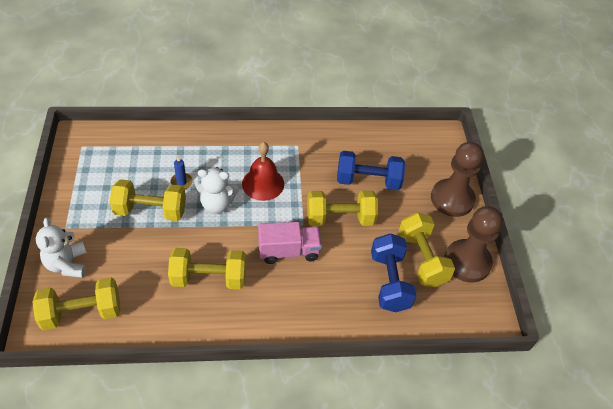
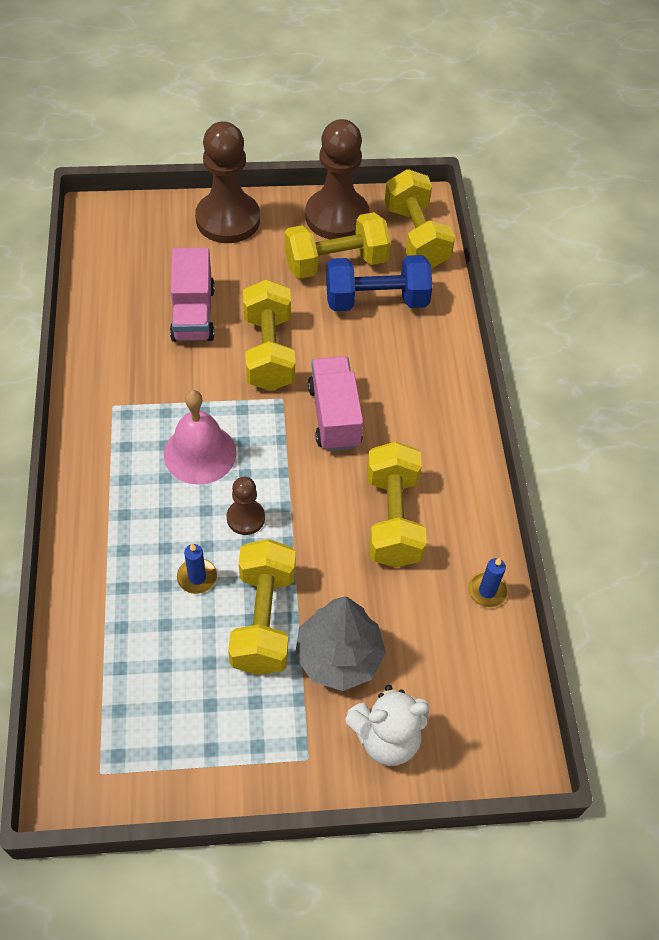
camera: 90 degrees left, 5 degrees up
yellow dumbbell [32,277,120,330] -> yellow dumbbell moved to [385,169,455,268]
white teddy bear [195,167,239,213] -> brown pawn [227,477,265,535]
red bell [242,142,284,201] -> pink bell [164,390,236,485]
blue dumbbell [337,151,405,190] -> pink truck [170,248,215,342]
none -> grey tree [295,596,386,691]
none -> blue candle [468,558,508,608]

